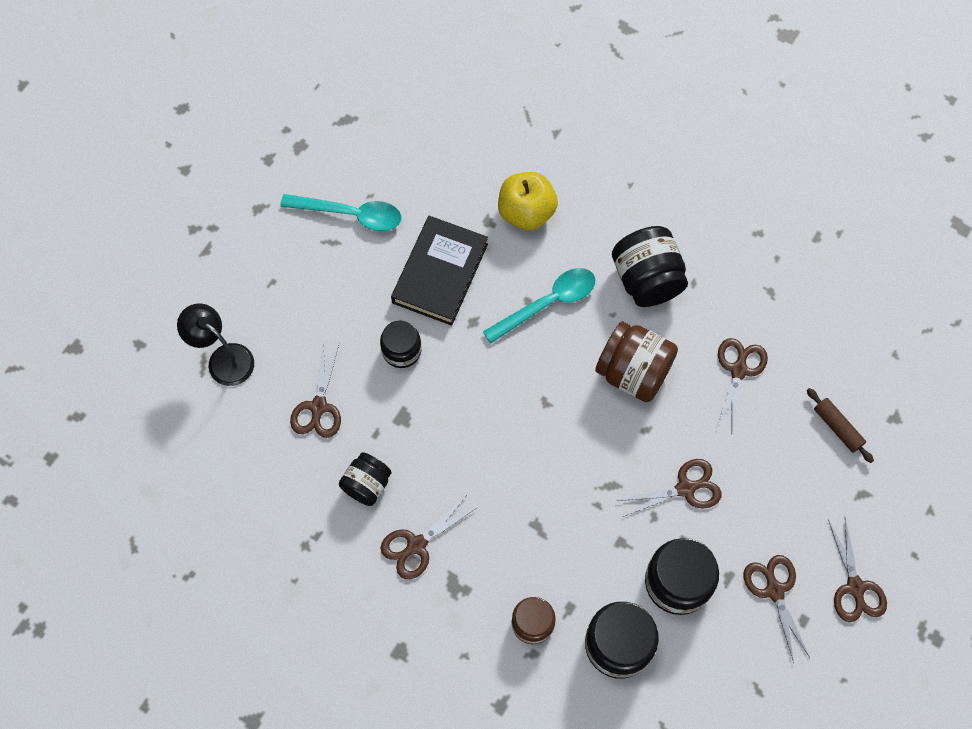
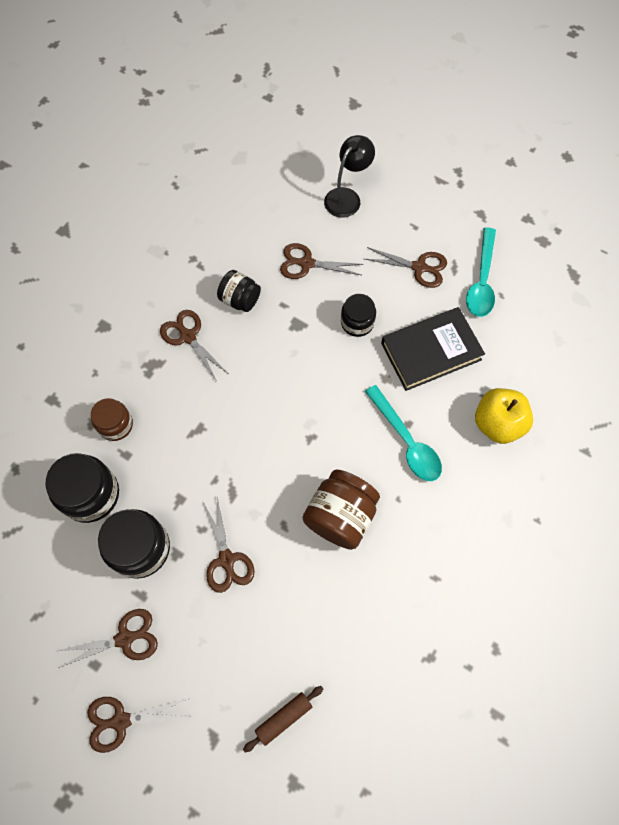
camera: 90 degrees right, 0 degrees up
black book [391,216,488,326] -> black book turned 45 degrees counterclockwise [381,307,485,391]
black jar [612,226,688,307] -> none
brown scissors [716,338,768,433] -> brown scissors moved to [365,247,447,288]

